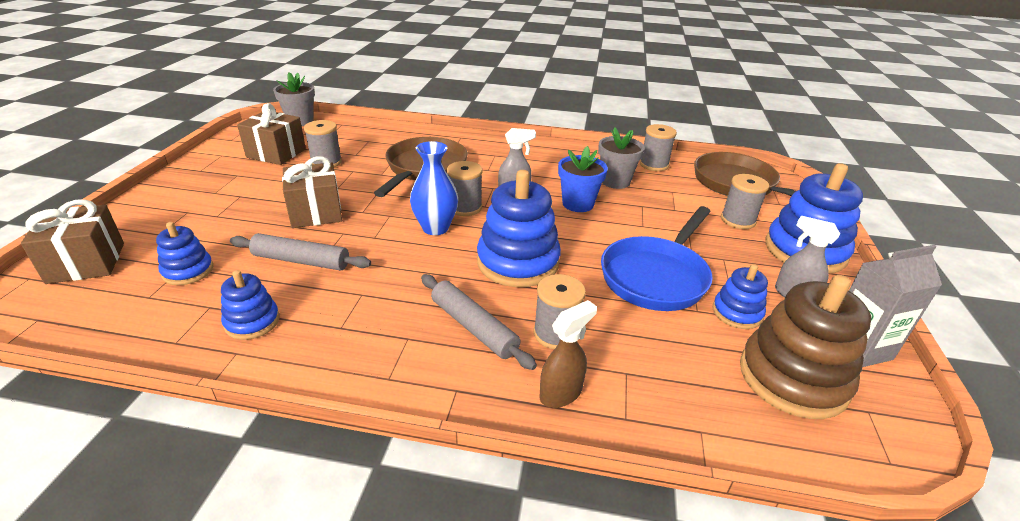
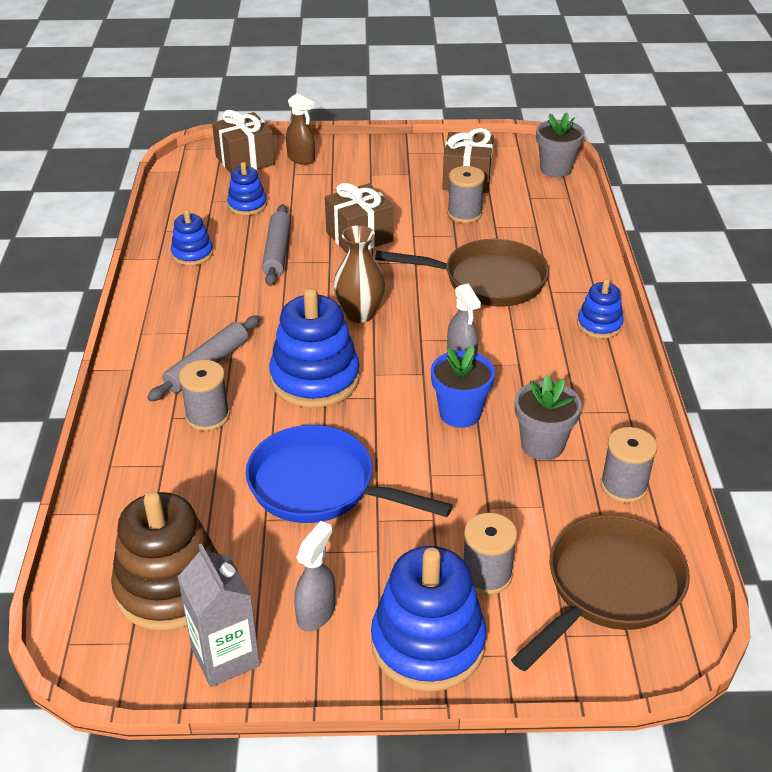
camera: 80 degrees right, 5 degrees up
blue vase [410,141,458,235] -> brown vase [333,225,385,323]
grey spool [447,161,483,216] -> none
brown spray bottle [539,300,597,408] -> brown spray bottle moved to [286,93,315,165]
blue stacking toy [713,264,768,329] -> blue stacking toy moved to [577,279,624,339]

